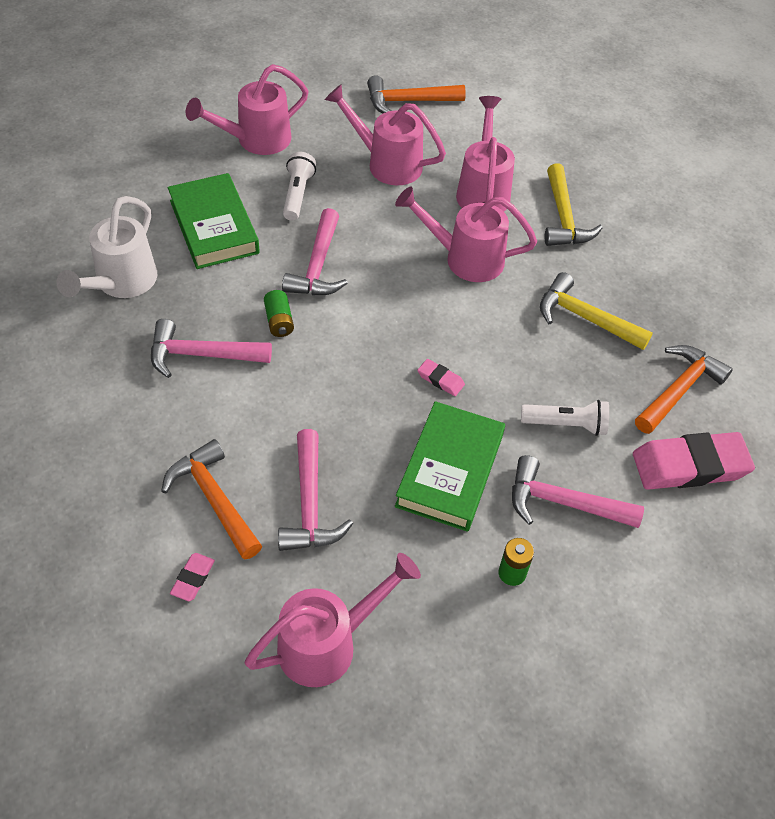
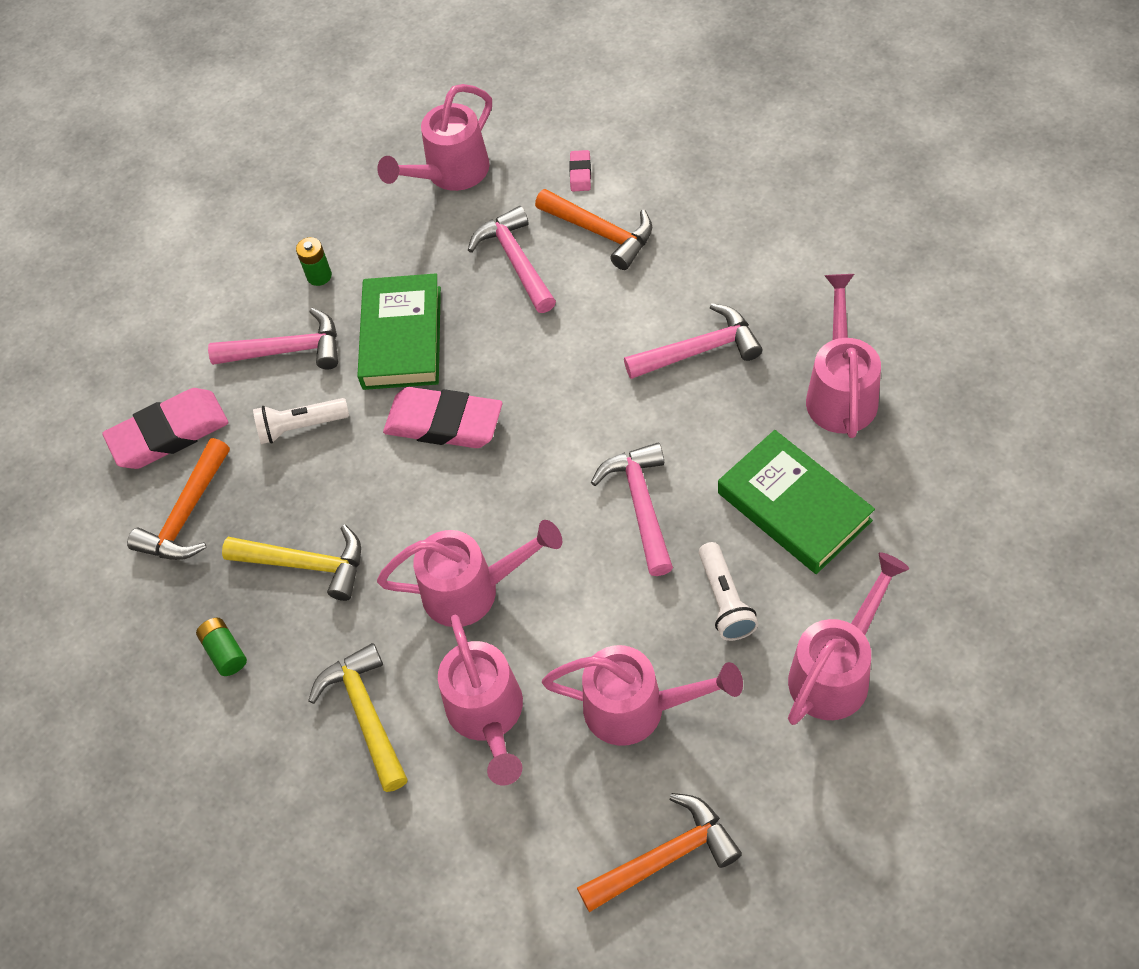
camera: 170 degrees right, 5 degrees up
white watering can [56,196,157,298] -> pink watering can [806,274,881,438]
green battery [264,290,294,337] -> green battery moved to [196,618,247,676]
pink eraser [417,359,465,396] -> pink eraser [383,387,502,448], size x2.26

